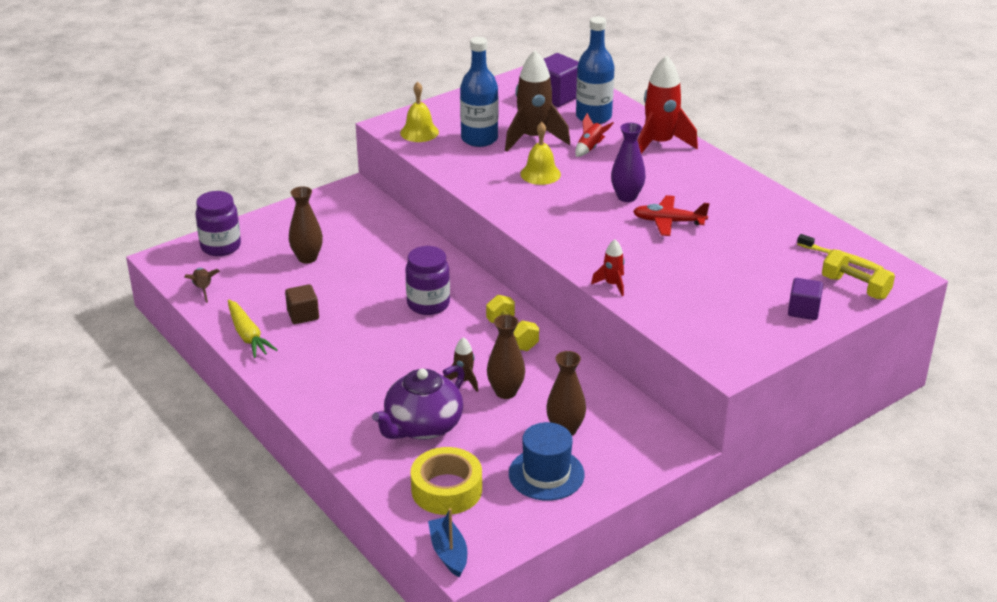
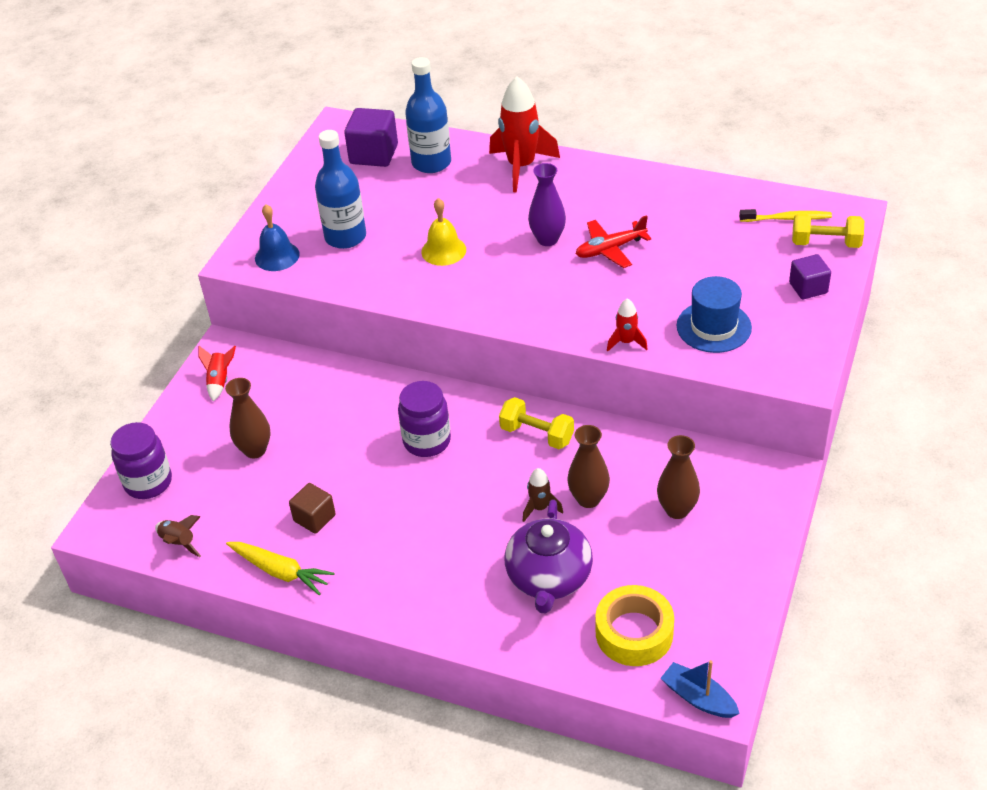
camera: 30 degrees left, 10 degrees up
yellow bell [400,82,439,142] -> blue bell [255,204,300,271]
brown rocket [505,50,570,152] -> none
blue hat [509,422,585,501] -> blue hat moved to [677,276,752,353]
red rocket [575,113,614,157] -> red rocket moved to [199,346,236,401]

